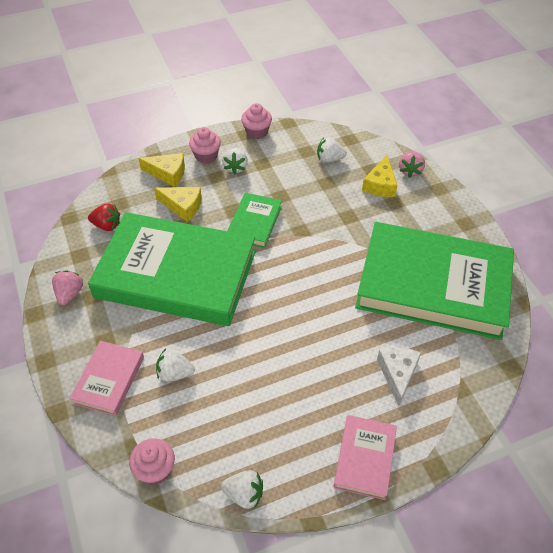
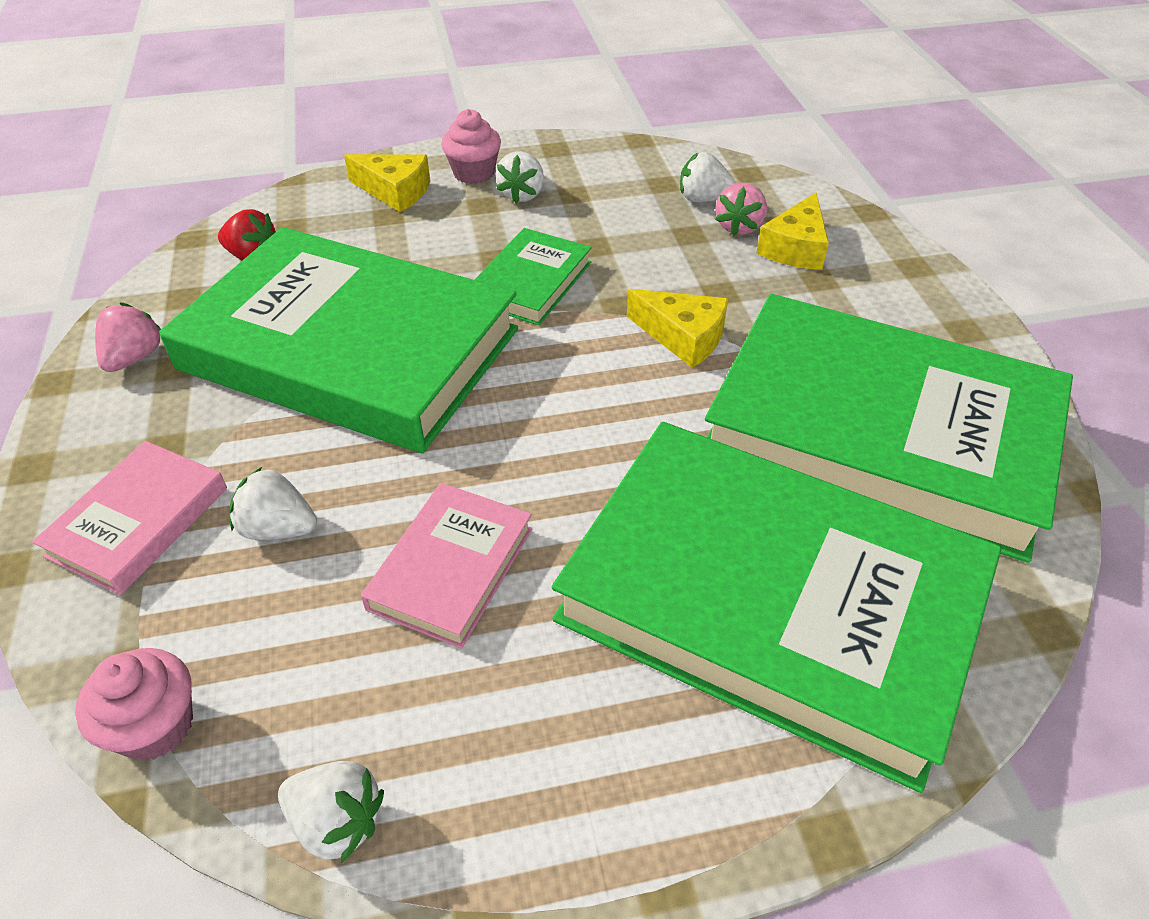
camera: 10 degrees right, 5 degrees down
yellow cheese [154,187,202,222] -> yellow cheese moved to [627,289,728,368]
pink cupcake [241,103,272,139] -> none
pink book [333,415,397,500] -> pink book moved to [361,483,532,649]
white cheese [377,347,421,406] -> green book [552,422,1001,793]
pink strawberry [399,151,425,178] -> pink strawberry moved to [715,183,767,236]

